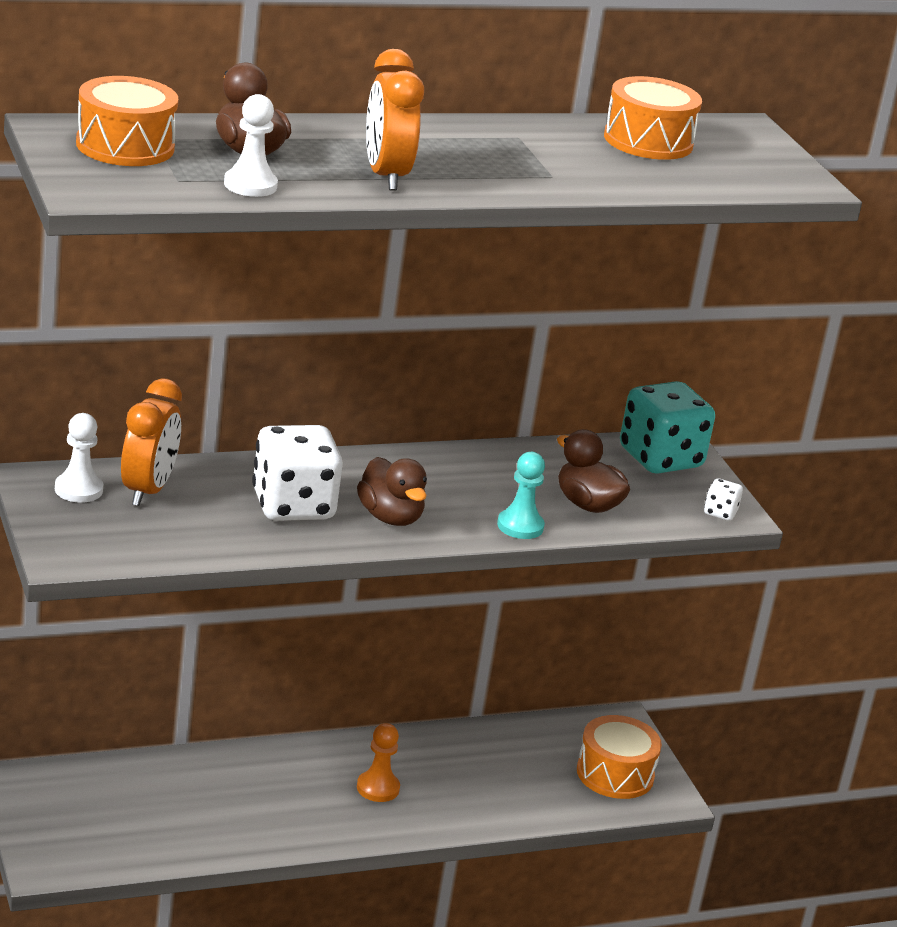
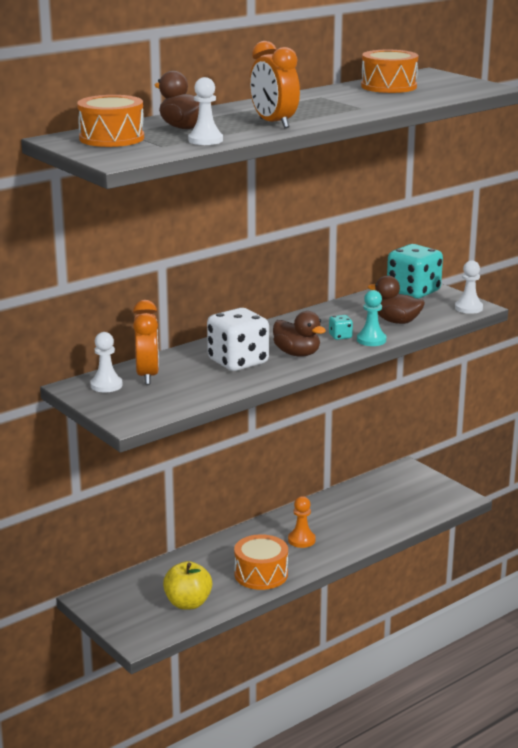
camera: 15 degrees left, 5 degrees down
orange drum [577,715,662,799] -> orange drum moved to [234,534,288,590]
white dice [704,478,743,521] -> white pawn [455,260,483,314]
none -> yellow apple [163,561,212,610]
none -> turquoise dice [329,315,353,340]

